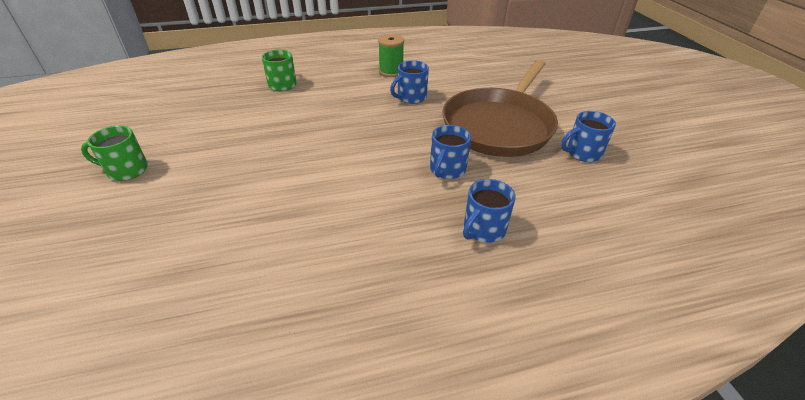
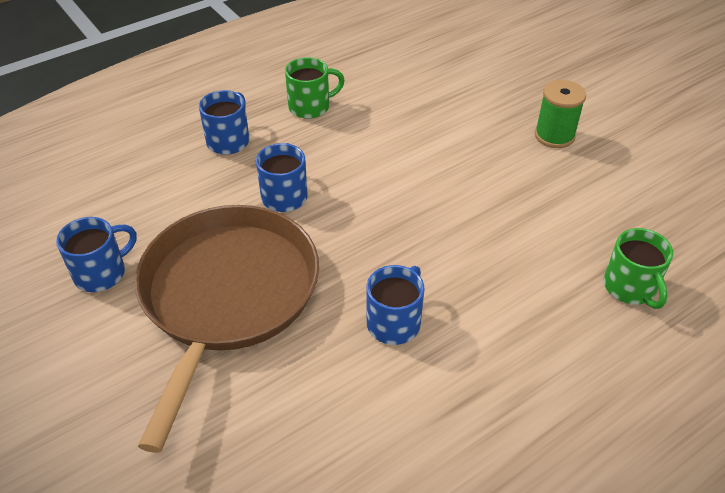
camera: 160 degrees right, 5 degrees up
green mug [81,126,148,181] -> green mug moved to [285,57,345,119]
green spool [378,34,404,77] -> green spool moved to [535,80,586,148]

